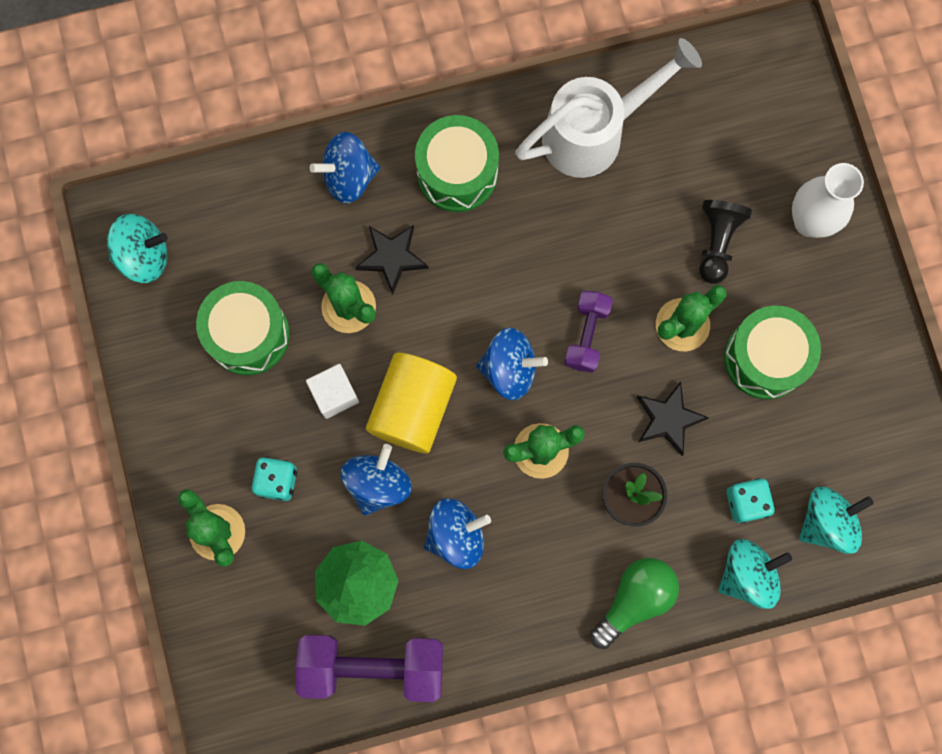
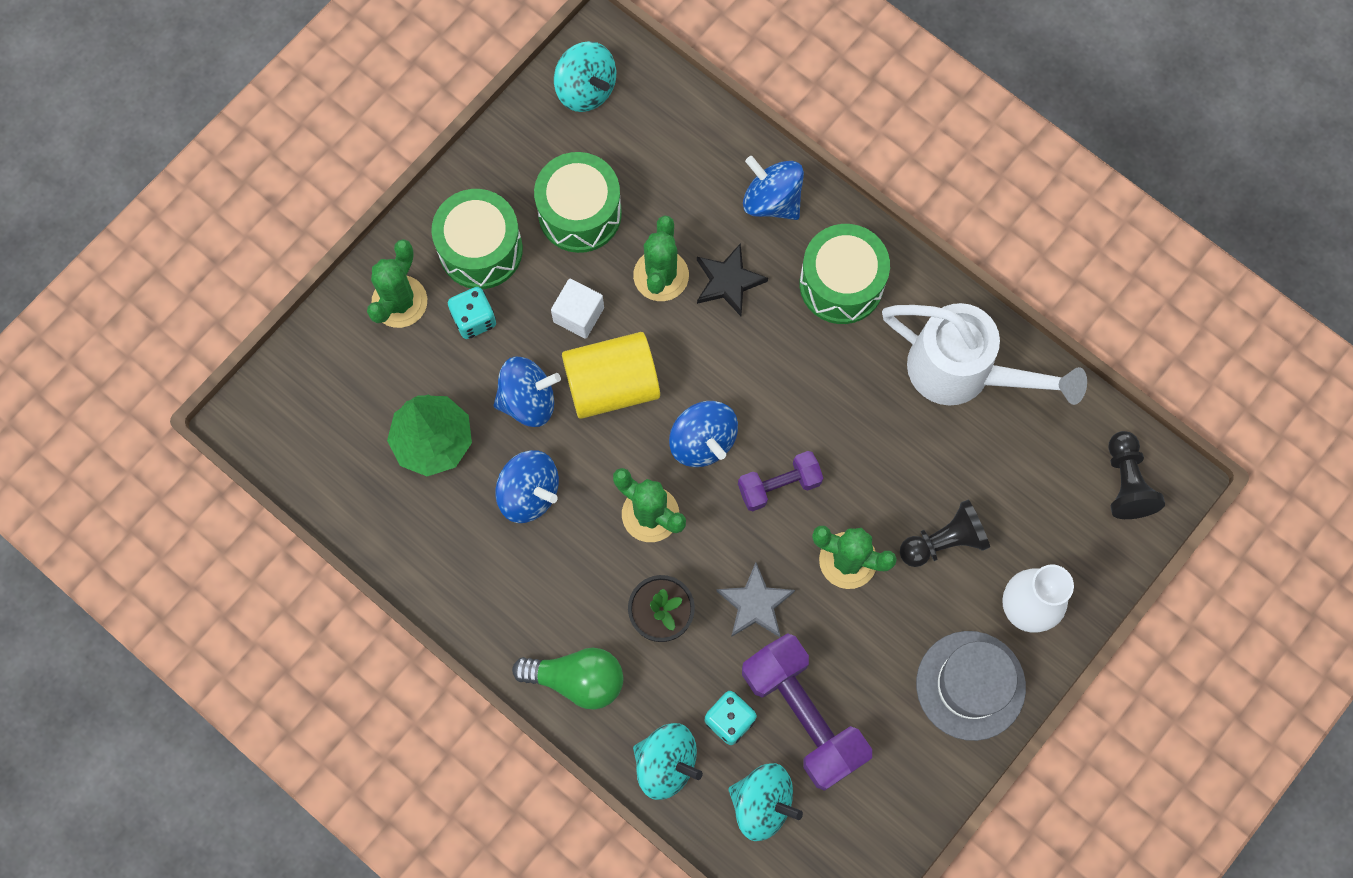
camera: 55 degrees right, 5 degrees down
purple dumbbell [295,635,443,702] -> purple dumbbell moved to [742,633,872,791]
black star [637,382,709,456] -> grey star [716,562,795,637]
green drum [724,306,821,399] -> green drum moved to [432,189,523,289]
none -> grey hat [916,631,1026,741]
none -> black pawn [1108,431,1165,519]

